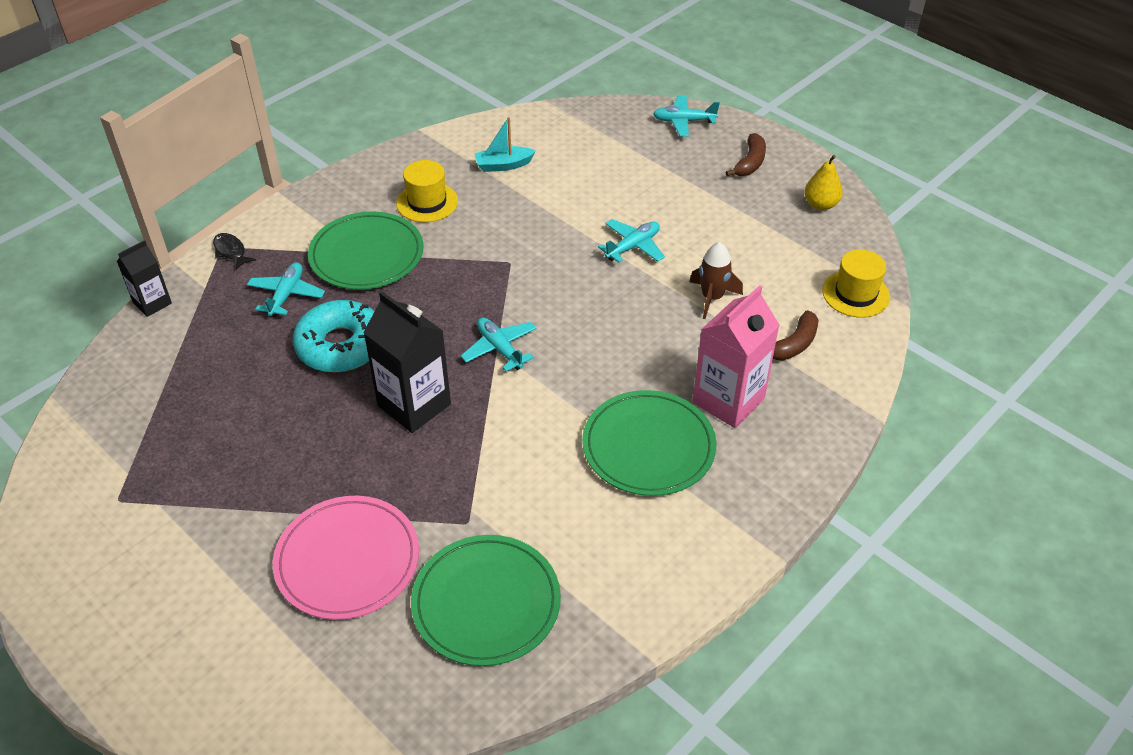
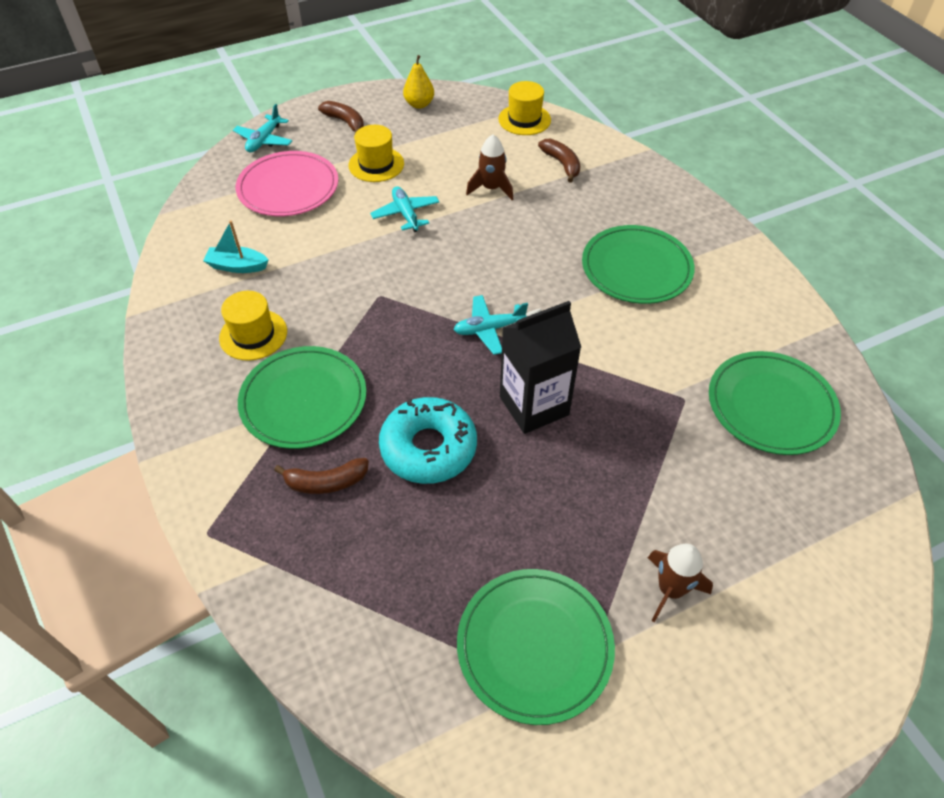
camera: 70 degrees left, 5 degrees up
black carton [117,240,172,317] -> none
black fish [213,233,256,269] -> none
turquoise plane [247,262,325,318] -> brown banana [274,458,369,494]
pink plate [273,496,419,620] -> pink plate moved to [236,151,338,216]
turquoise boat [474,117,536,172] -> turquoise boat turned 90 degrees clockwise [203,220,269,273]
pink carton [693,285,779,428] -> none
none -> yellow hat [349,125,404,182]
none -> green plate [457,569,615,725]
none -> brown rocket [648,544,713,622]

